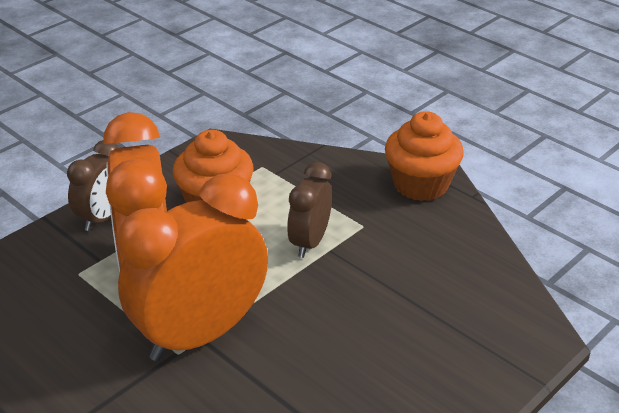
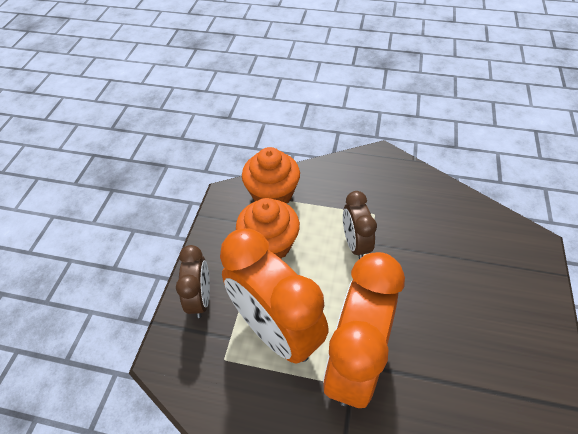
camera: 30 degrees left, 15 degrees up
orange cupcake [385,111,464,201] -> orange cupcake moved to [242,147,300,203]

